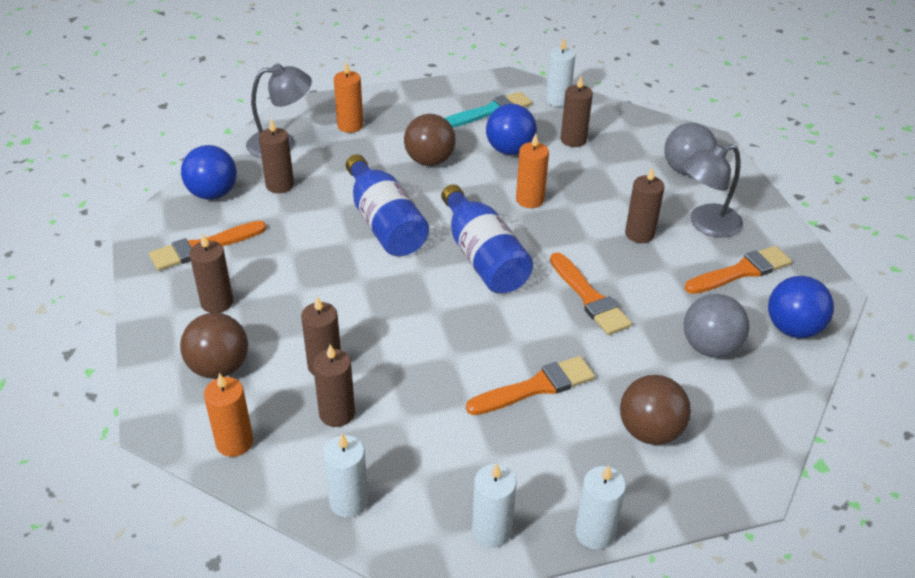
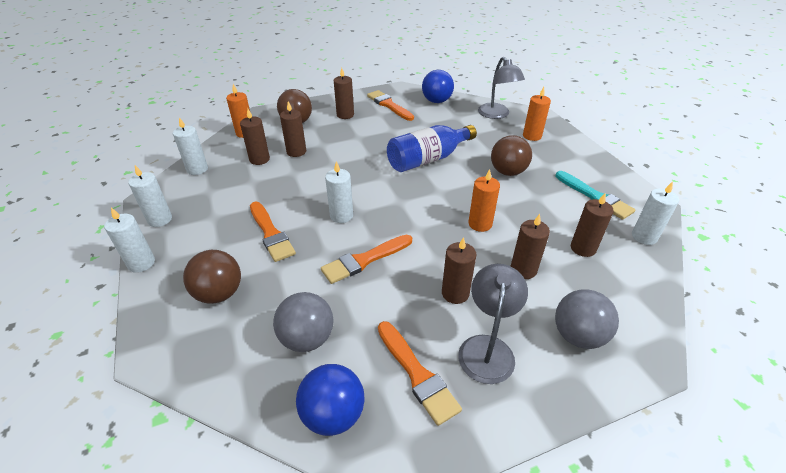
camera: 85 degrees right, 0 degrees up
brown candle [259,119,294,193] -> brown candle moved to [511,214,550,279]
blue bottle [441,184,533,294] -> none
blue ball [486,104,537,155] -> none
grey lamp [682,144,743,237] -> grey lamp turned 45 degrees clockwise [458,264,528,384]
none -> white candle [325,161,353,223]

